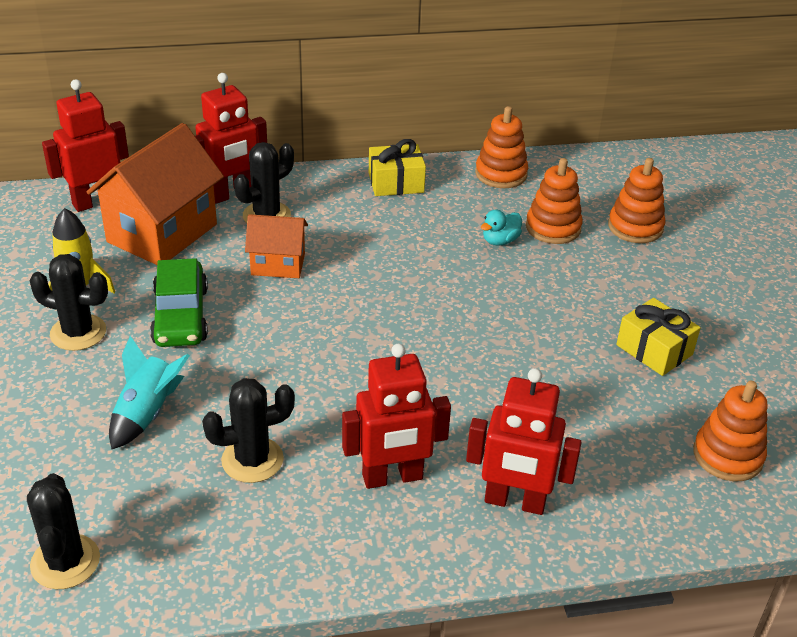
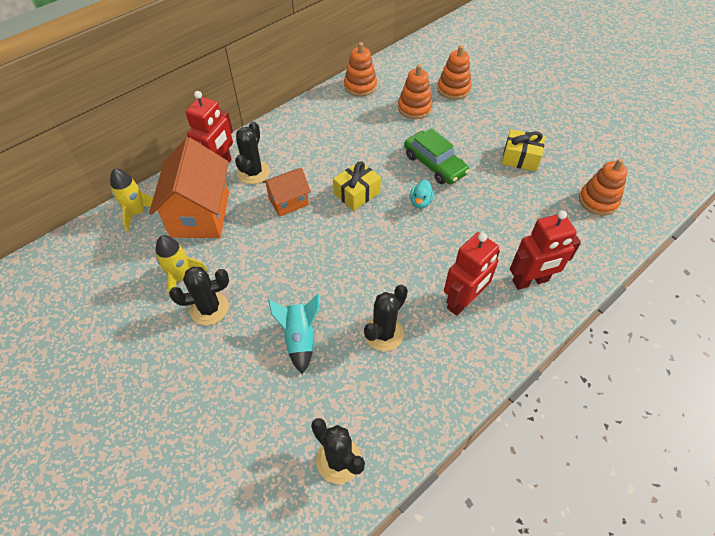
camera: 30 degrees left, 15 degrees up
red robot [42,79,129,212] -> yellow rocket [110,168,153,232]
green car [150,258,208,347] -> green car moved to [404,128,469,184]
yellow gift [369,139,426,196] -> yellow gift moved to [333,161,381,211]
turquoise duck [481,210,522,245] -> turquoise duck moved to [410,180,434,208]

